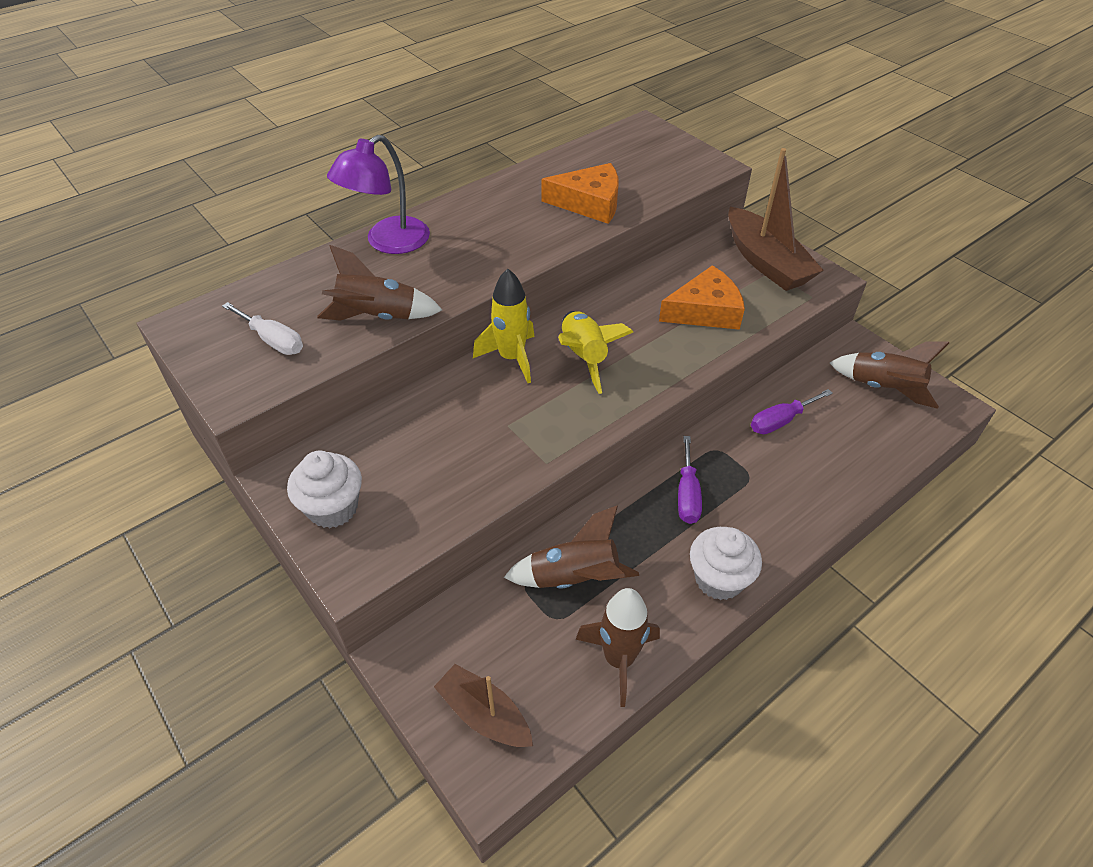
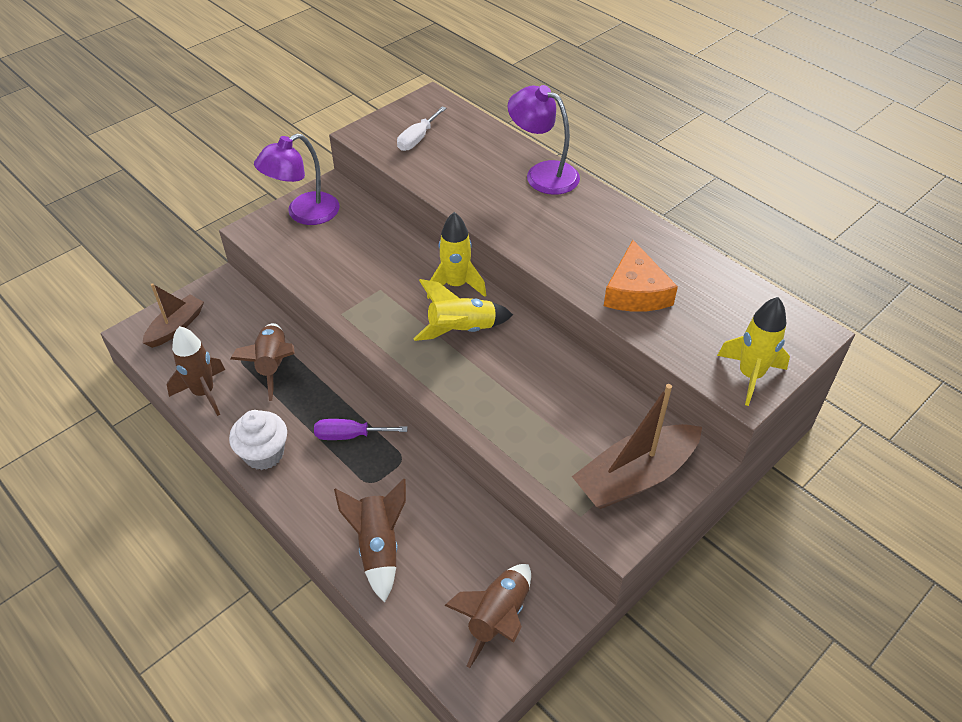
camera: 85 degrees right, 0 degrees up
white cupcake [287,450,362,528] -> purple lamp [254,134,340,225]
brown rocket [317,245,442,321] -> brown rocket moved to [334,479,406,603]
orange cheese [659,265,745,330] -> none
purple screwdriver [751,389,833,434] -> none
none -> yellow rocket [717,297,790,406]

